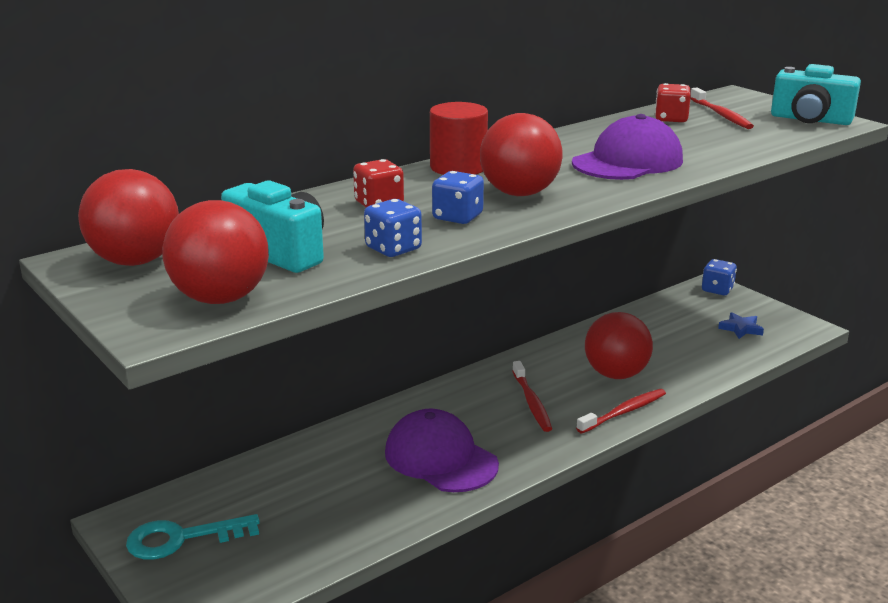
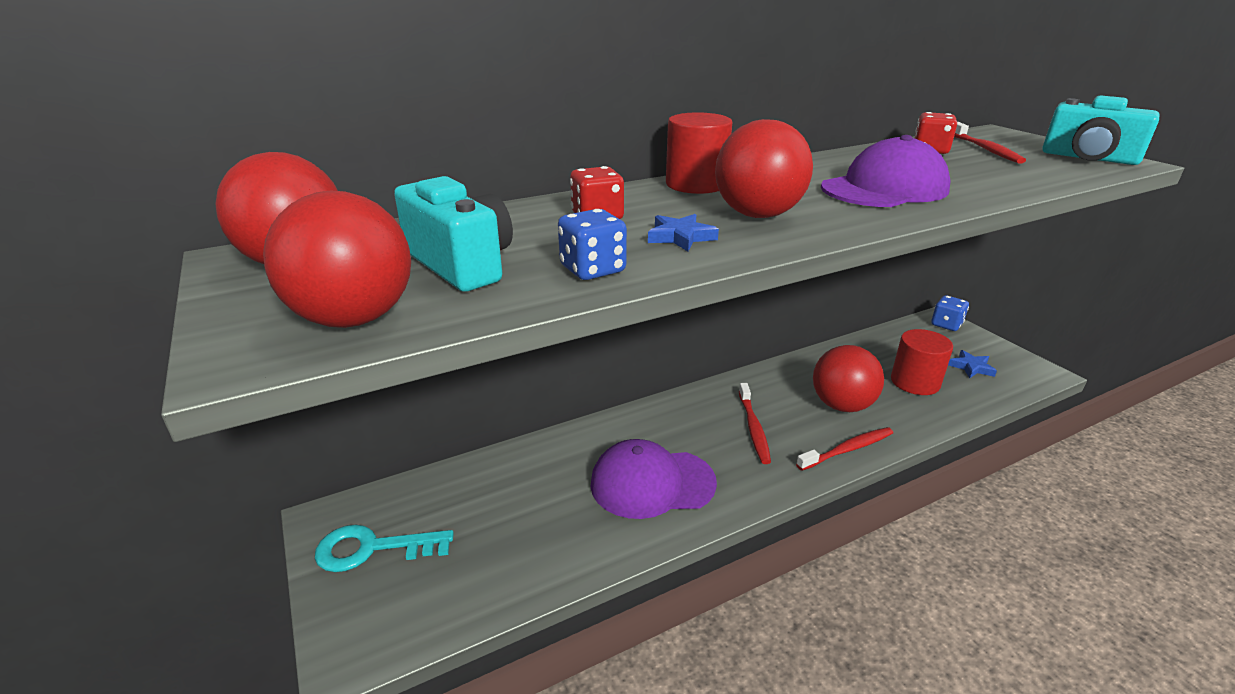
camera: 10 degrees right, 5 degrees up
purple cap [385,409,499,492] -> purple cap turned 60 degrees counterclockwise [590,439,717,519]
blue dice [432,171,484,224] -> blue star [648,214,719,251]
none -> red cylinder [891,329,953,395]

